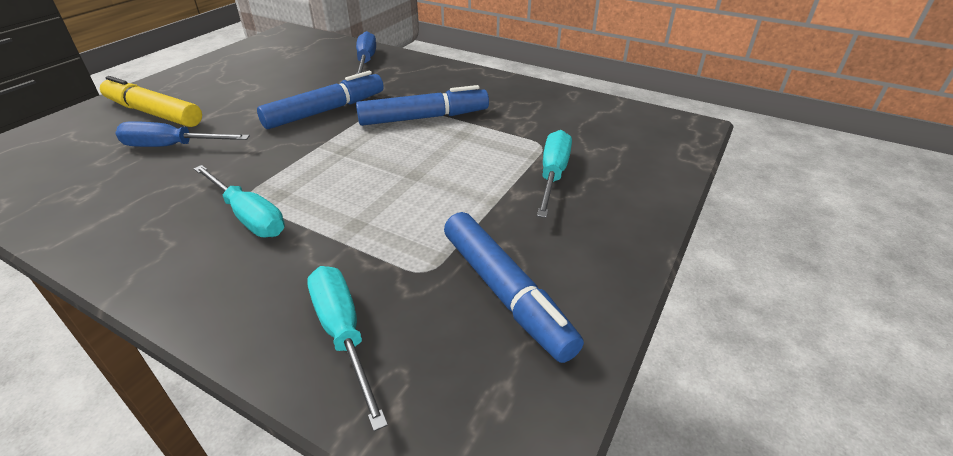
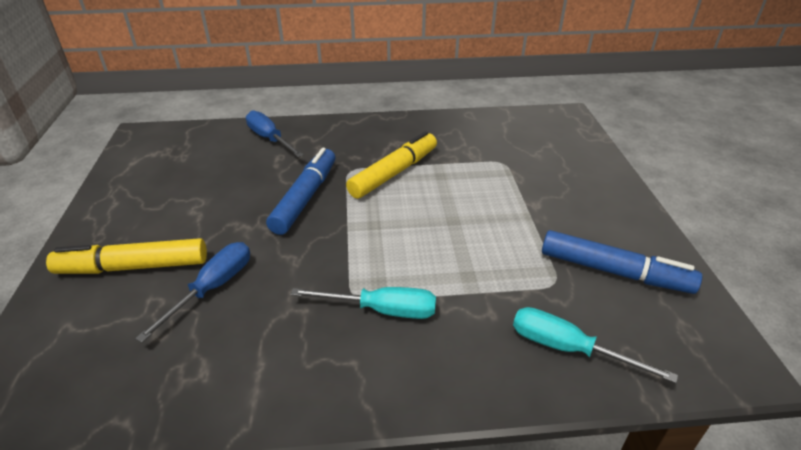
camera: 35 degrees left, 0 degrees up
blue screwdriver [115,121,250,147] -> blue screwdriver turned 150 degrees clockwise [135,242,250,343]
blue marker [356,85,489,126] -> yellow marker [346,131,437,199]
turquoise screwdriver [537,130,572,218] -> none

